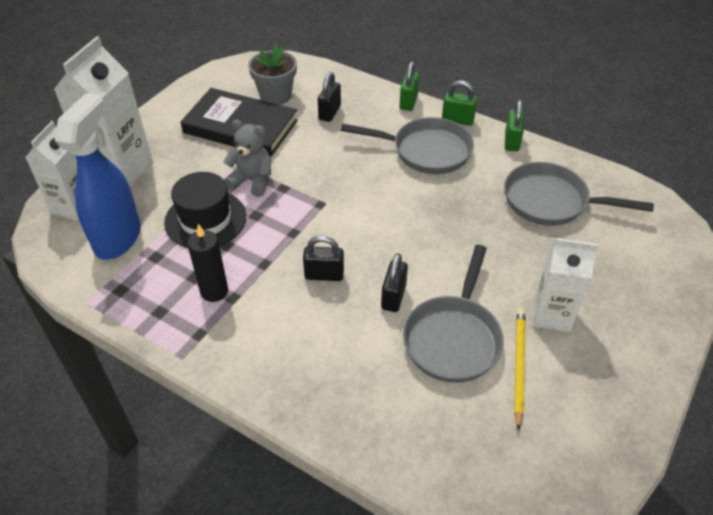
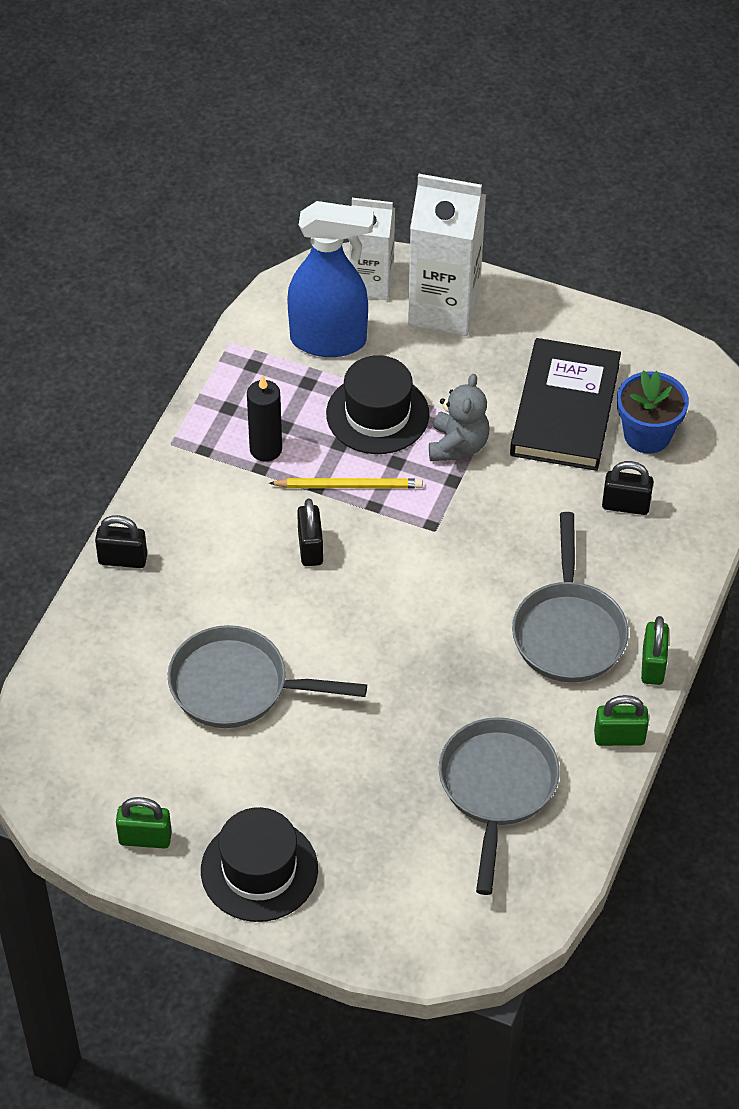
camera: 80 degrees right, 5 degrees up
grey flower pot [248,45,297,105] -> blue flower pot [617,371,689,454]
black padlock [381,253,408,312] -> black padlock moved to [95,515,147,568]
green padlock [400,61,420,111] -> green padlock moved to [116,797,172,849]
yellow pencil [514,309,525,431] -> yellow pencil moved to [269,478,423,489]
white carton [533,238,598,332] -> none
none -> black hat [201,807,318,922]

